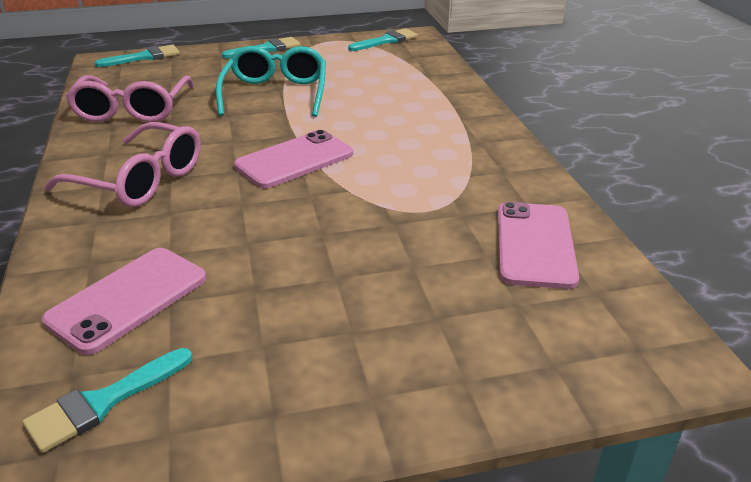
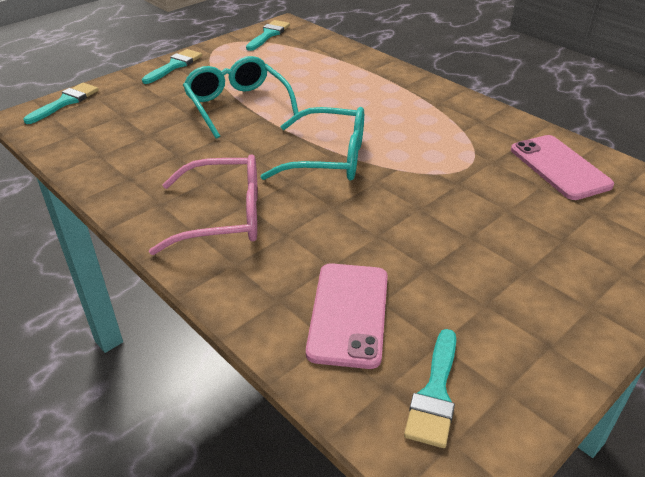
camera: 30 degrees left, 5 degrees up
pink glasses [65,75,194,122] -> none
pink phone [234,130,353,188] -> turquoise glasses [260,107,364,181]

